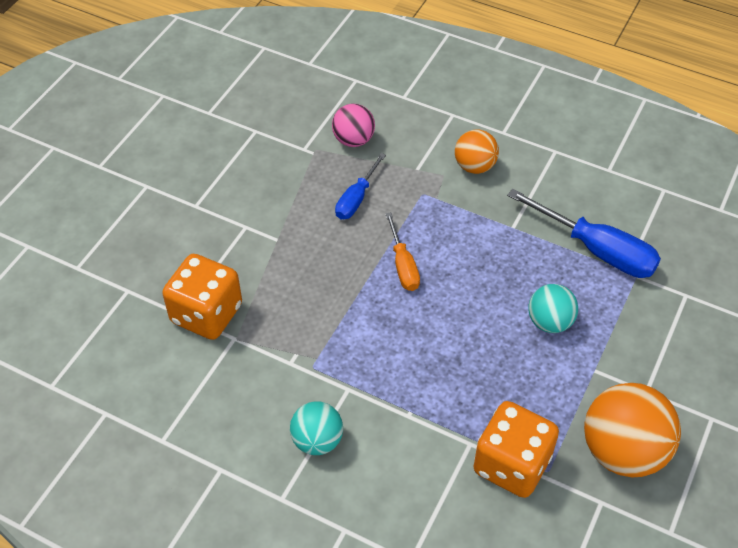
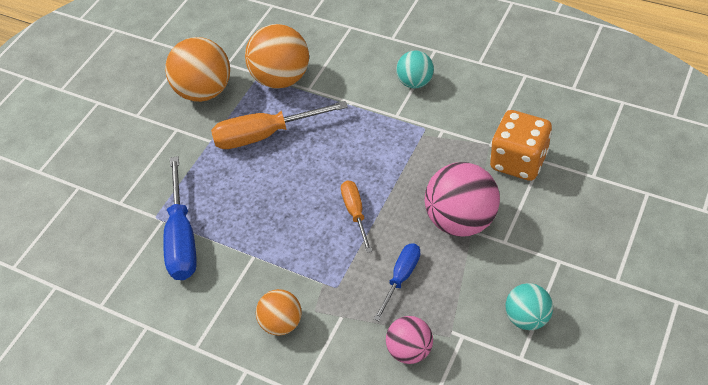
camera: 175 degrees left, 0 degrees up
orange dice [473,401,559,498] -> orange ball [245,24,309,89]
blue screwdriver [507,189,661,278] -> blue screwdriver turned 135 degrees counterclockwise [163,156,197,280]
turquoise ball [528,284,578,333] -> turquoise ball moved to [506,283,553,330]
none -> orange screwdriver [211,101,348,149]
none -> pink ball [425,162,500,237]

